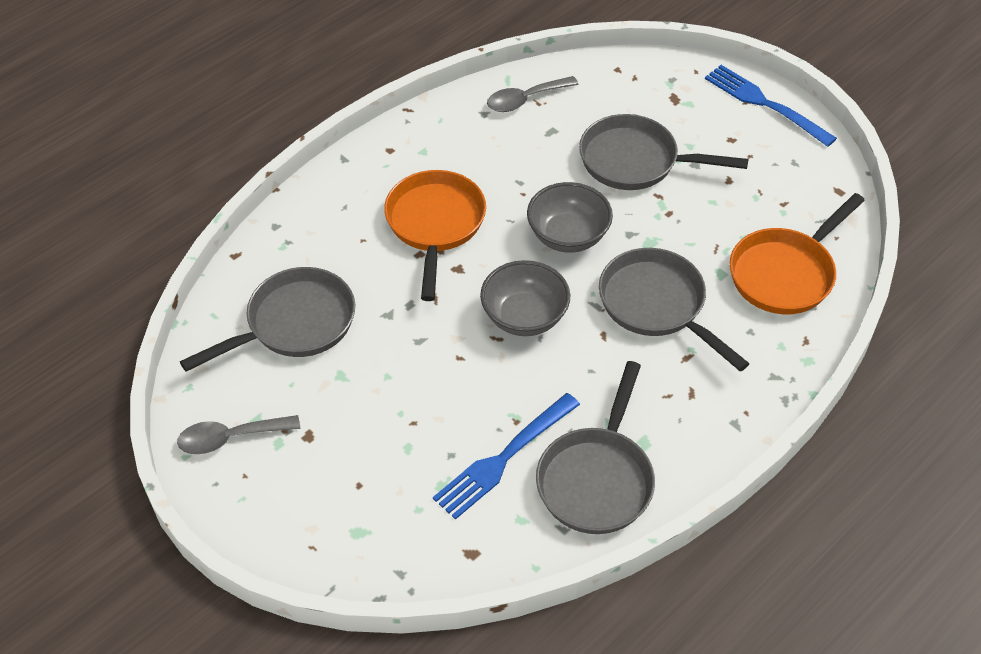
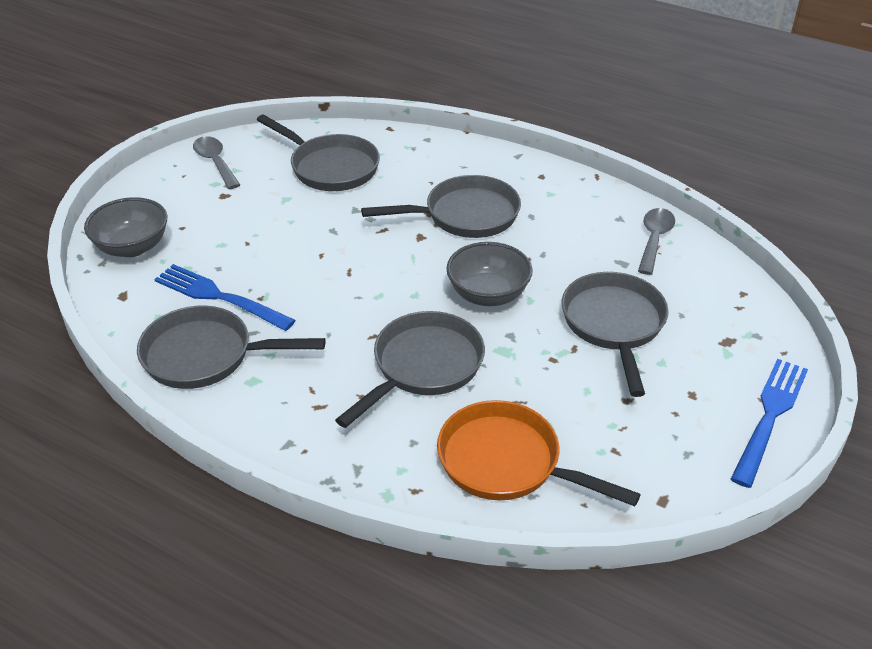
camera: 75 degrees right, 10 degrees down
orange pan [384,170,486,301] -> grey pan [361,175,521,238]
grey bowl [480,260,570,336] -> grey bowl moved to [84,197,167,257]
grey spoon [487,76,579,112] -> grey spoon turned 60 degrees clockwise [638,208,675,275]

